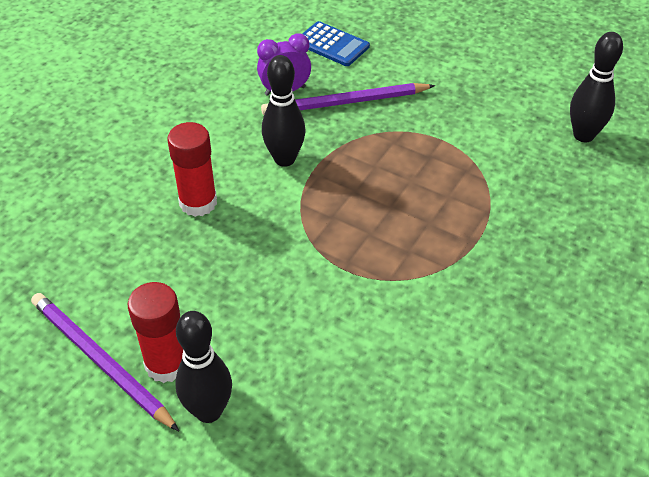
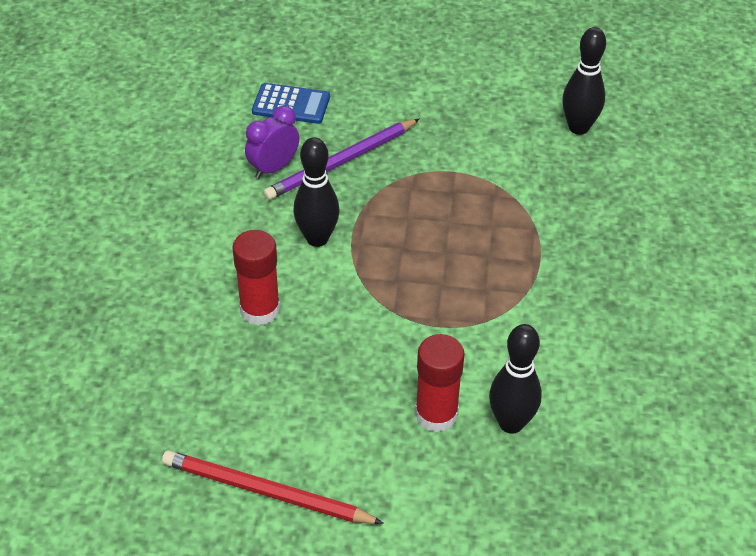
camera: 25 degrees left, 0 degrees up
purple pencil [31,293,179,431] -> red pencil [162,450,384,524]
red glue stick [128,282,183,383] -> red glue stick moved to [415,334,465,432]
black bowling pin [175,311,232,423] -> black bowling pin moved to [489,324,542,434]

